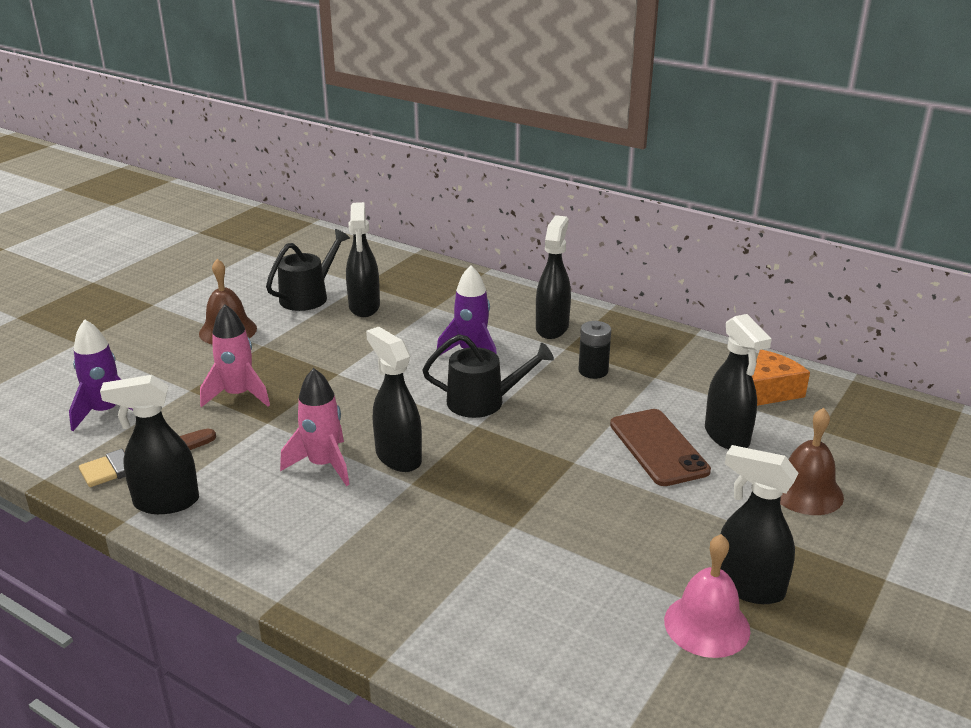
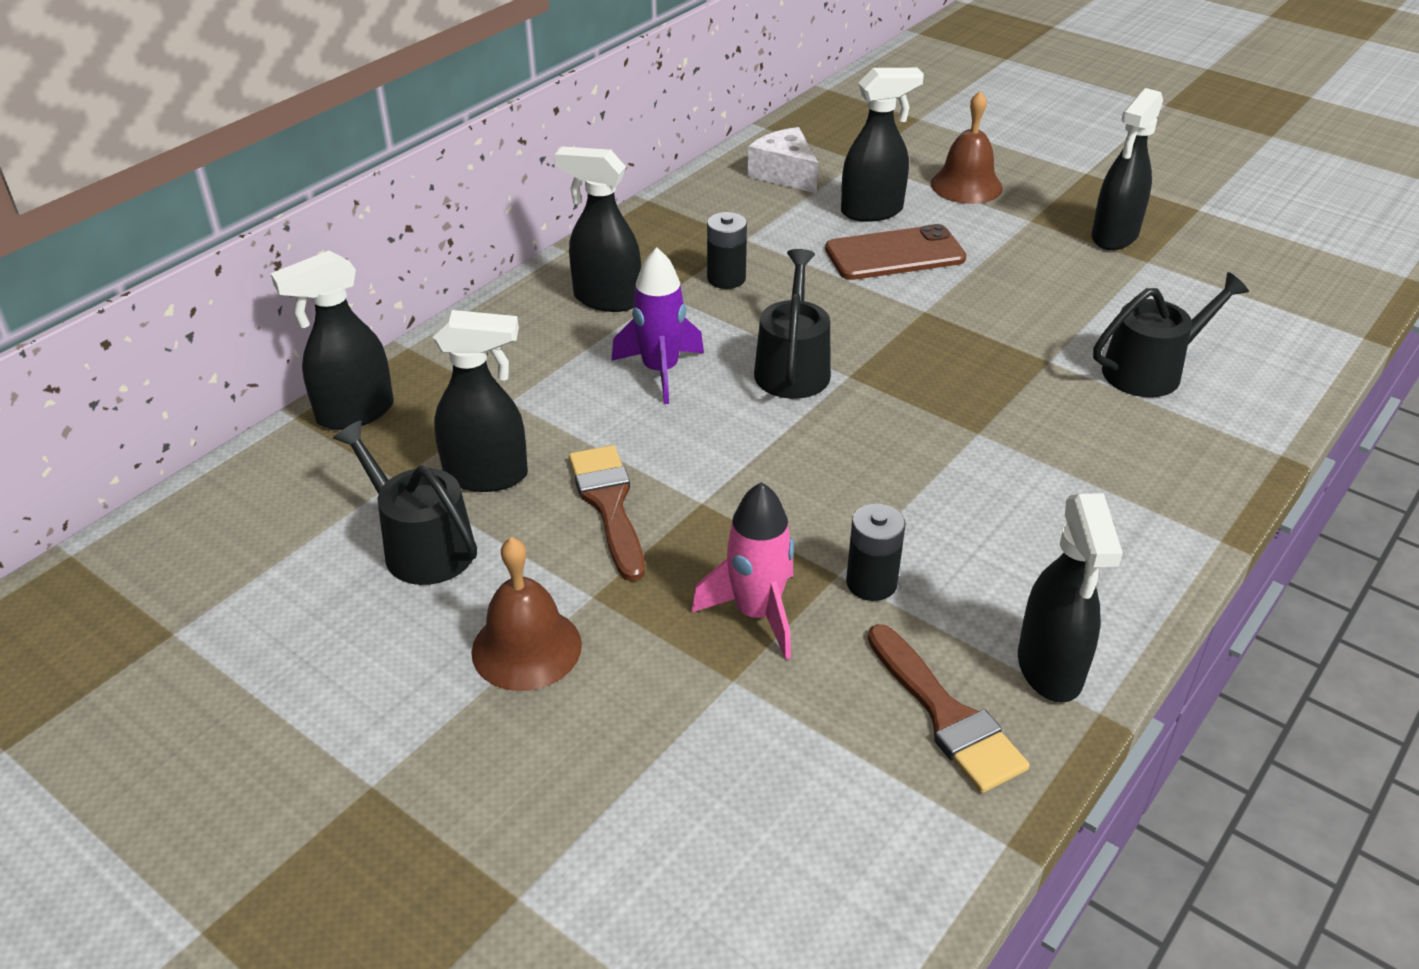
camera: 85 degrees left, 10 degrees up
purple rocket [69,319,133,431] -> none
pink rocket [280,368,350,486] -> none
black spray bottle [366,327,422,472] -> black spray bottle moved to [271,251,394,430]
pink bell [664,534,750,658] -> none
orange cheese [752,350,810,406] -> white cheese [748,127,818,193]
none -> brown brush [569,445,645,581]
none -> black battery [846,503,906,601]
none -> black watering can [1093,272,1249,397]

